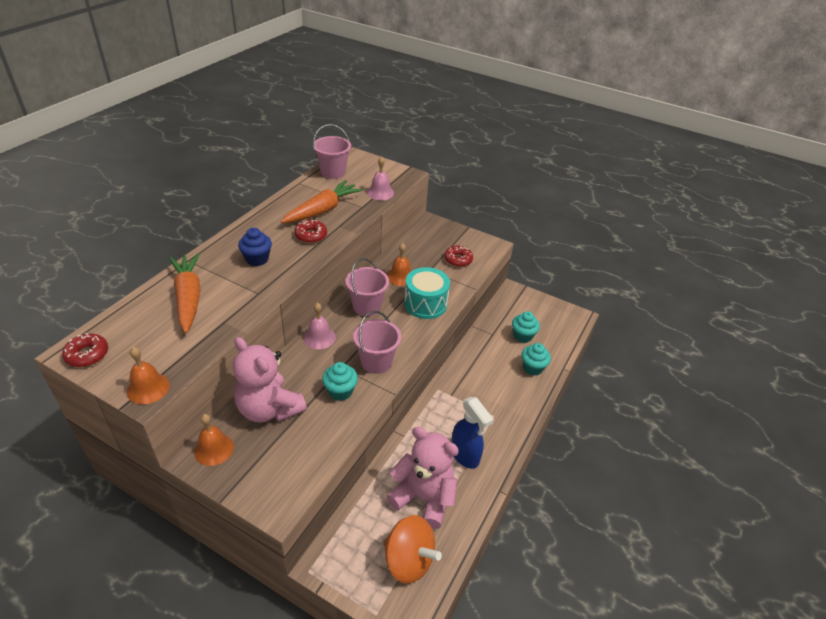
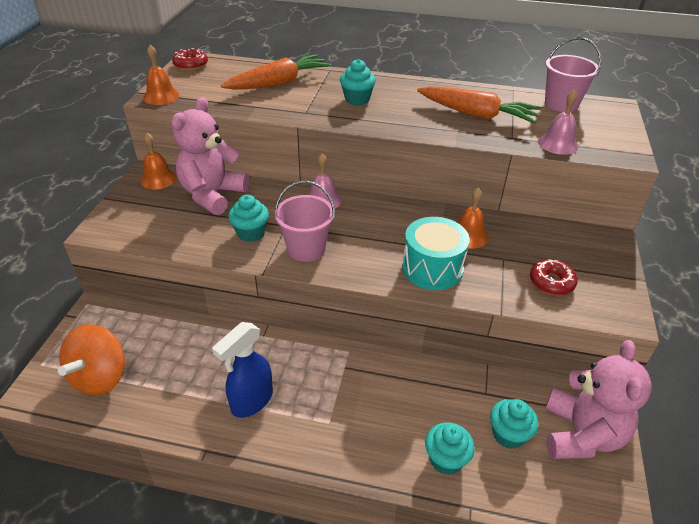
camera: 75 degrees right, 0 degrees up
blue cupcake [238,228,272,266] -> turquoise cupcake [340,59,376,105]
red donut [294,220,327,243] -> none
pink bucket [345,258,389,316] -> none
pink teddy bear [387,427,459,529] -> pink teddy bear moved to [545,340,652,459]

